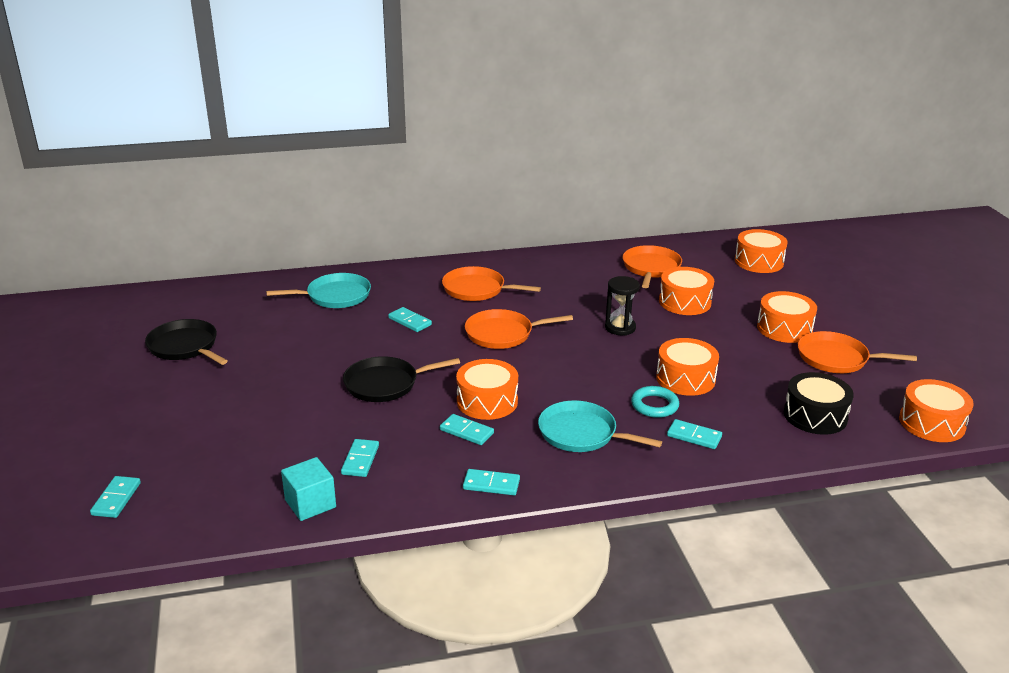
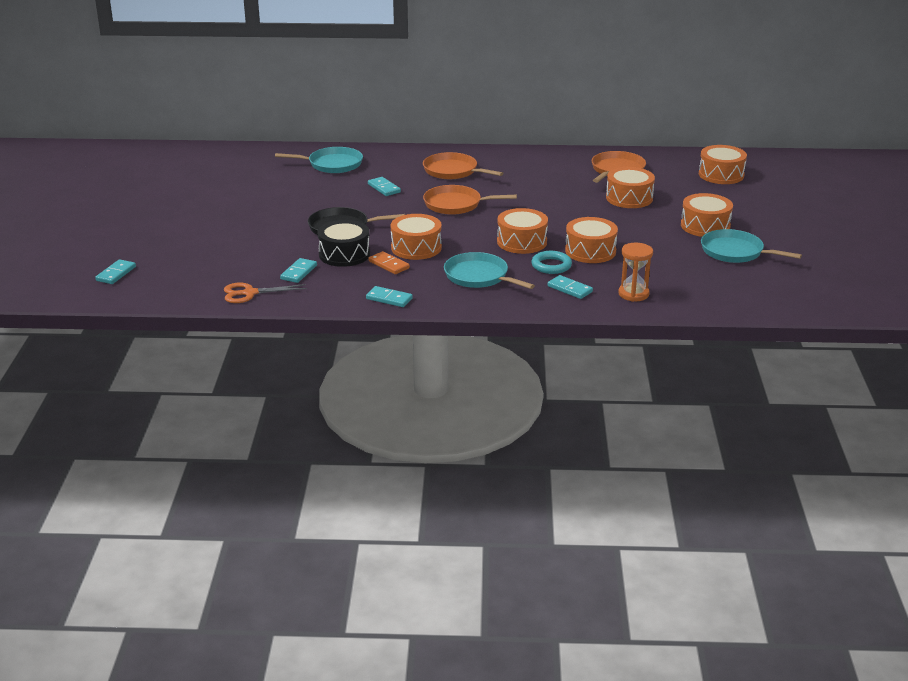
camera: 15 degrees right, 0 degrees up
black pan [145,319,228,365] -> none
turquoise cube [281,457,336,521] -> orange scissors [224,283,307,303]
turquoise domino [440,414,494,445] -> orange domino [369,251,410,274]
black hourglass [605,276,640,336] -> none
black drum [784,372,854,435] -> black drum moved to [317,220,370,267]
orange pan [798,331,917,373] -> turquoise pan [701,229,802,263]
orange drum [899,379,974,442] -> orange drum moved to [497,208,548,254]
none -> orange hourglass [618,243,653,302]

